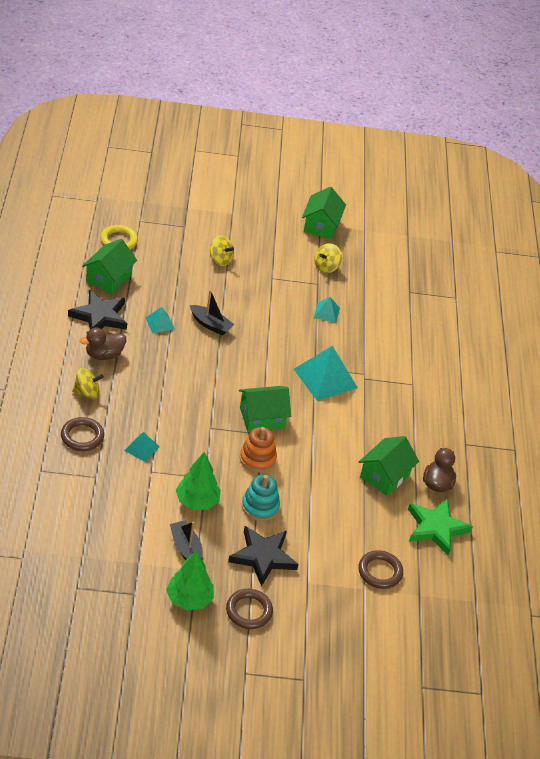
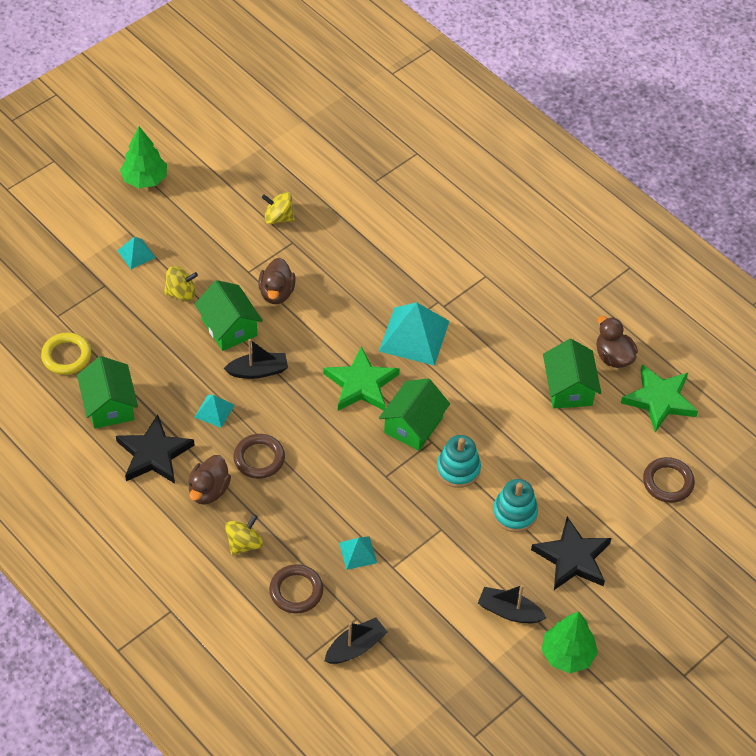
camera: 40 degrees left, 10 degrees up
green tree [176,452,221,510] -> green tree moved to [120,127,167,188]
brown ring [226,589,273,629] -> brown ring moved to [233,434,285,479]
orange stacking toy [240,427,277,472] -> turquoise stacking toy [436,435,481,488]
green house [302,187,346,239] -> green house moved to [195,280,263,351]
yellow spinning top [314,243,342,273] -> yellow spinning top turned 105 degrees clockwise [262,192,295,224]
turquoise pyramid [314,297,340,323] -> turquoise pyramid moved to [117,237,156,269]
none -> brown duck [258,258,296,304]
none -> green star [323,346,400,411]
none -> black boat [324,618,388,664]

